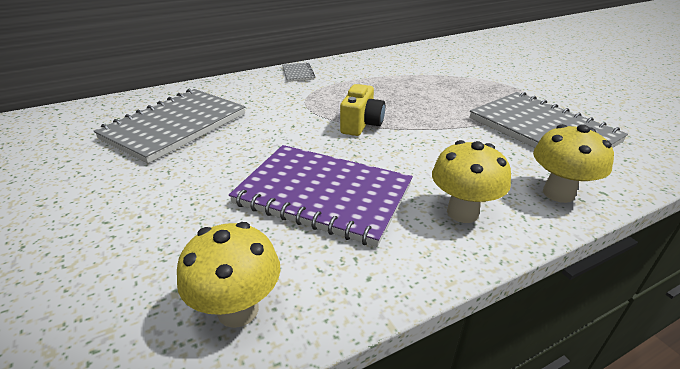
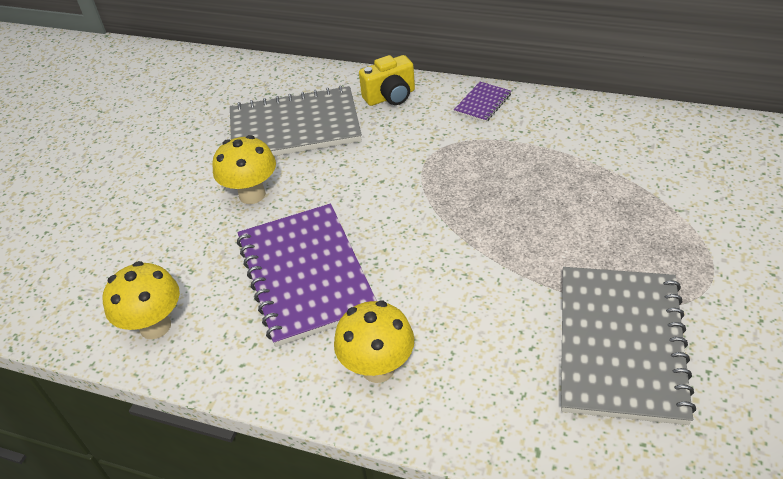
camera: 50 degrees right, 10 degrees up
grey notebook [282,63,315,82] -> purple notebook [454,82,511,122]
yellow camera [340,84,385,136] -> yellow camera moved to [359,55,415,106]
yellow mushroom [533,124,614,203] -> yellow mushroom moved to [212,135,276,204]

